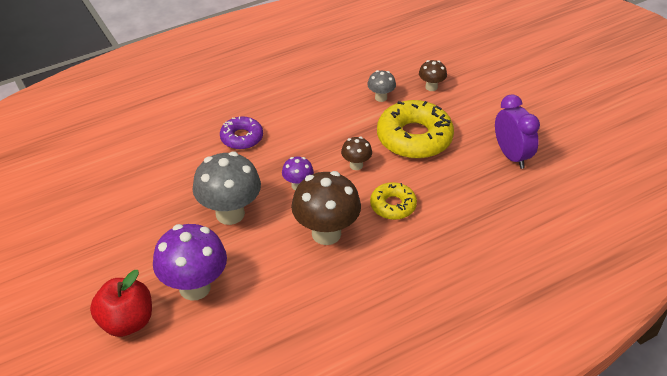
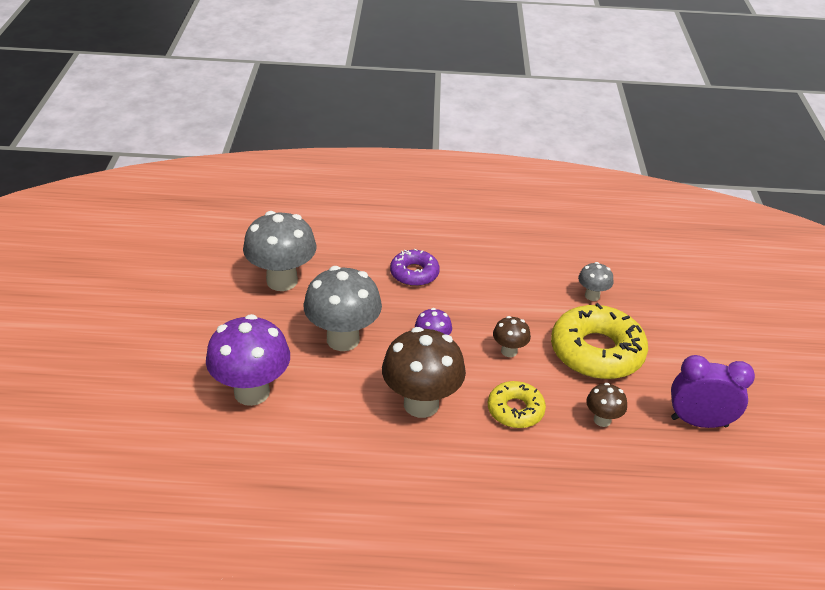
camera: 30 degrees right, 5 degrees down
red apple [90,270,152,337] -> none
brown mushroom [419,60,447,91] -> brown mushroom moved to [586,383,627,427]
purple clock [495,94,540,169] -> purple clock turned 90 degrees counterclockwise [671,355,755,428]
none -> grey mushroom [243,211,317,291]

